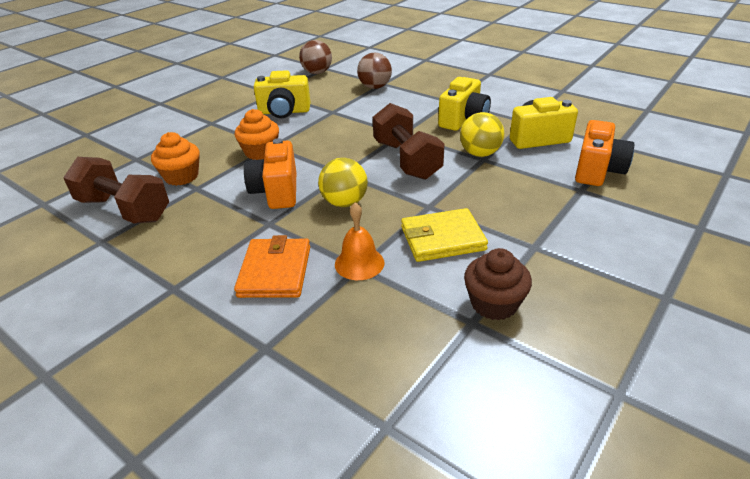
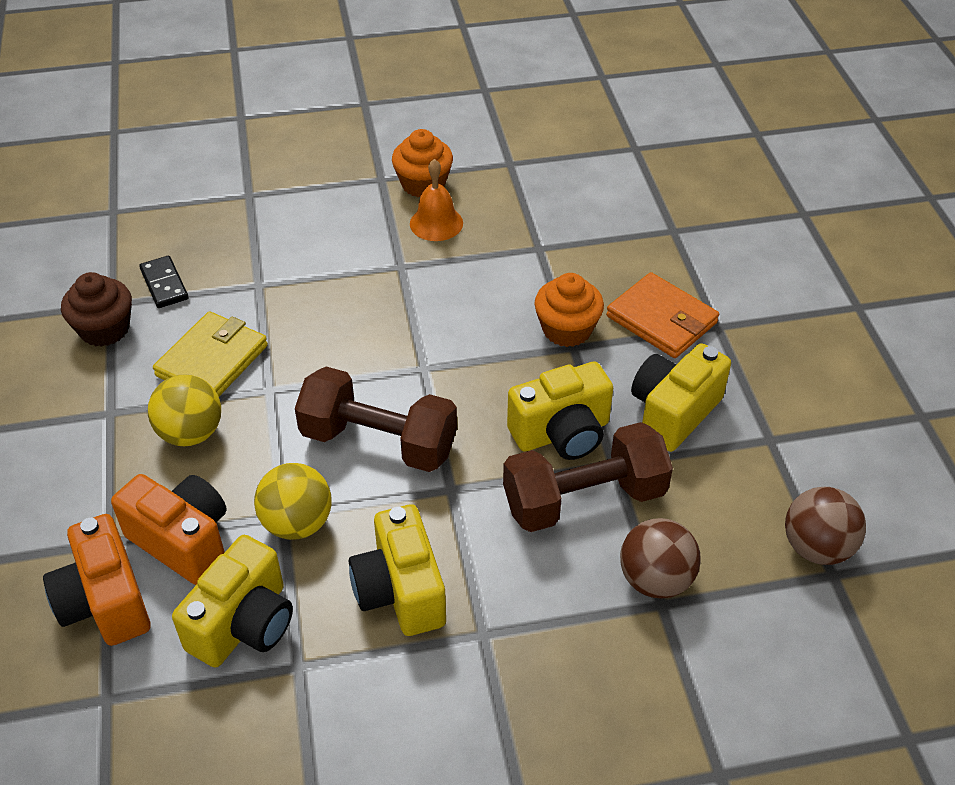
camera: 130 degrees right, 10 degrees up
brown dumbbell [63,157,169,224] -> brown dumbbell moved to [503,422,673,532]
orange cupcake [151,132,200,186] -> orange cupcake moved to [392,129,453,197]
orange wallet [234,235,310,298] -> orange wallet moved to [606,272,719,358]
orange camera [244,138,296,209] -> orange camera moved to [111,474,227,585]
yellow ball [318,158,368,207] -> yellow ball moved to [148,375,221,446]
orange bell [335,202,384,280] -> orange bell moved to [410,159,463,241]
none -> black domino [139,256,188,308]
none -> yellow camera [507,361,613,460]

